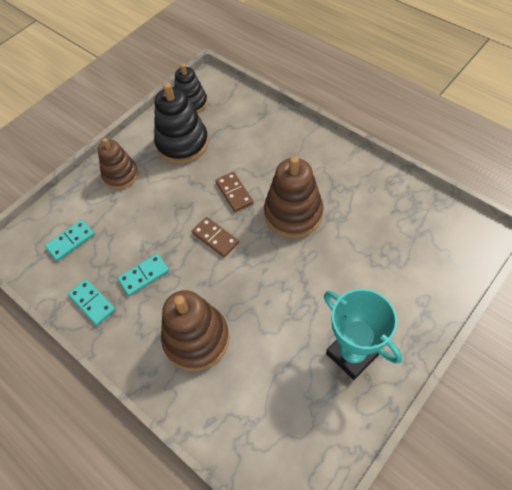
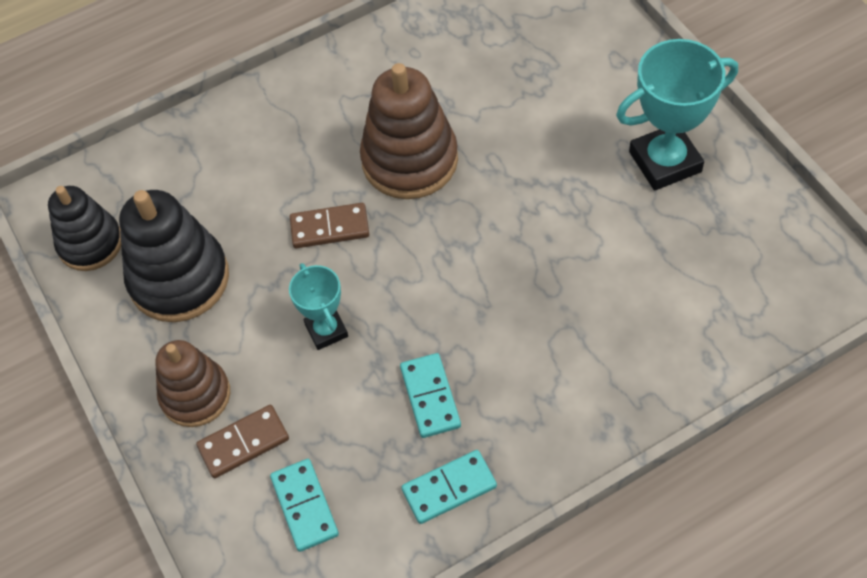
camera: 70 degrees left, 0 degrees up
brown stacking toy [161,290,229,371] -> none
brown domino [192,217,239,257] -> brown domino moved to [196,405,289,478]
none -> turquoise trophy [289,263,348,350]

